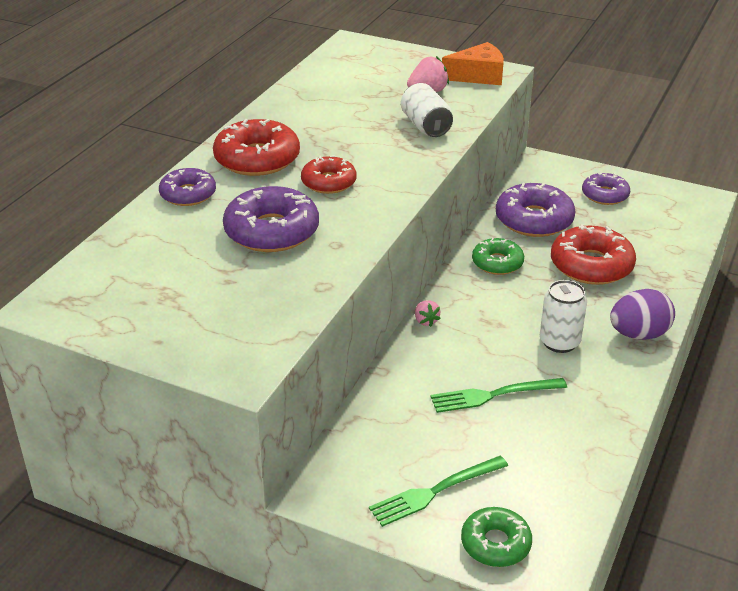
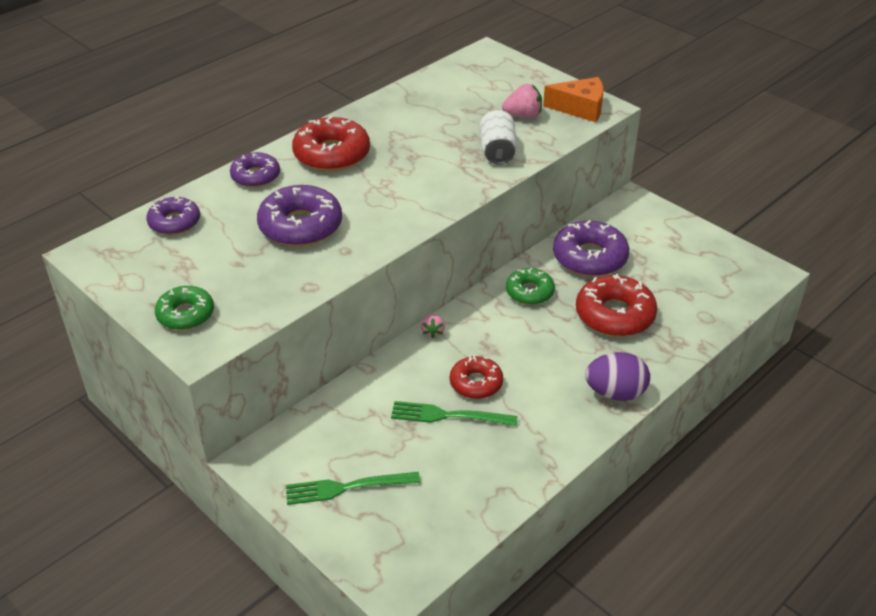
camera: 20 degrees right, 5 degrees up
red donut [301,155,356,194] -> red donut moved to [450,355,503,399]
green donut [461,507,532,567] -> green donut moved to [155,286,214,330]
white can [540,280,587,353] -> none
purple donut [582,172,630,205] -> purple donut moved to [146,196,200,235]

